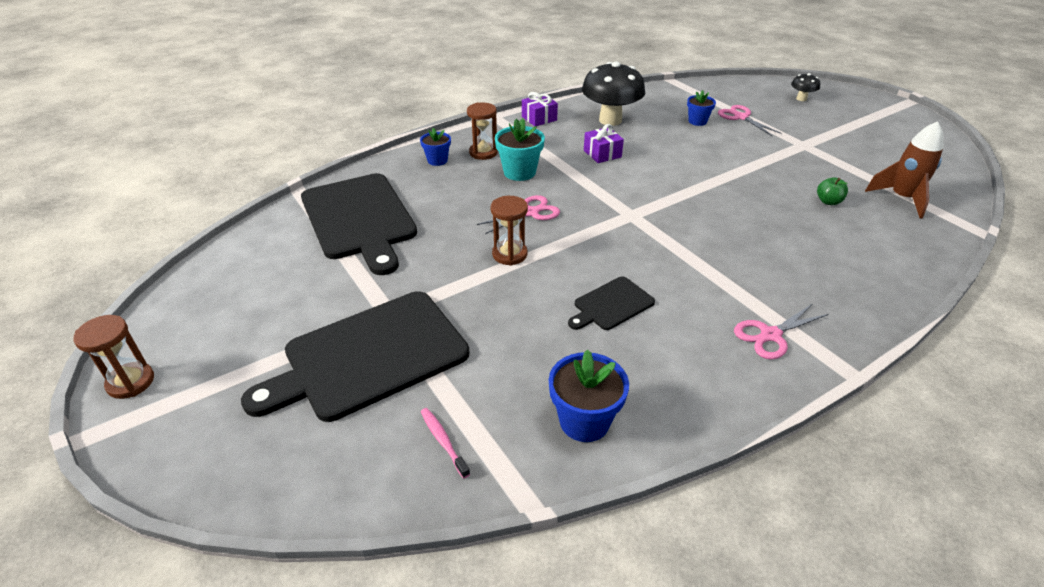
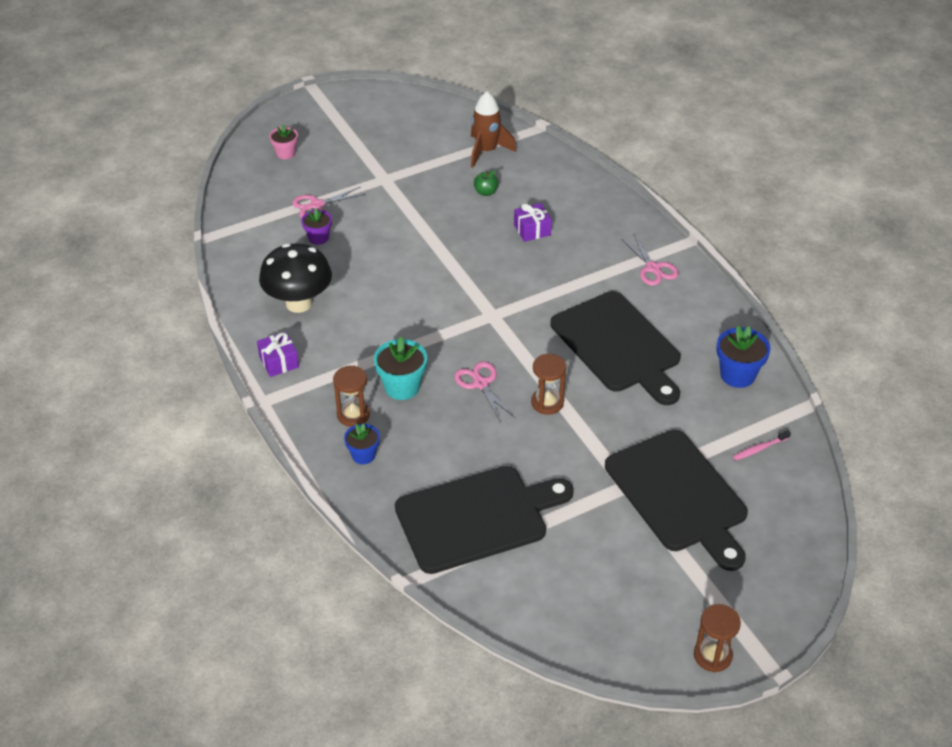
camera: 85 degrees left, 5 degrees up
black cutting board [568,276,655,330] -> black cutting board [550,291,681,405], size x2.10
purple gift [584,124,624,163] -> purple gift moved to [514,203,552,242]
blue flower pot [687,90,716,126] -> purple flower pot [301,208,332,245]
black mushroom [791,73,820,101] -> pink flower pot [269,124,298,159]

